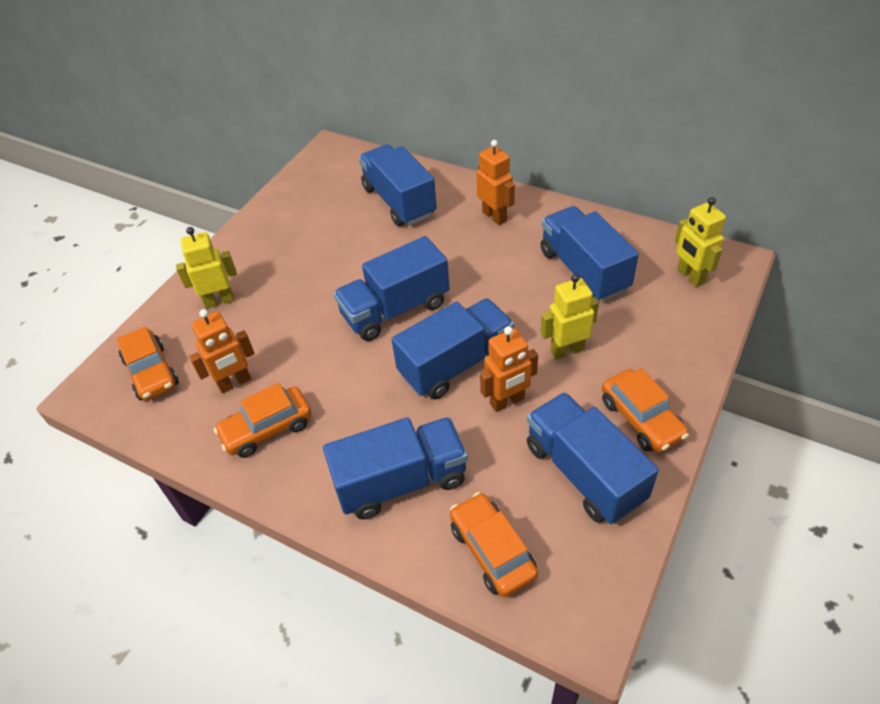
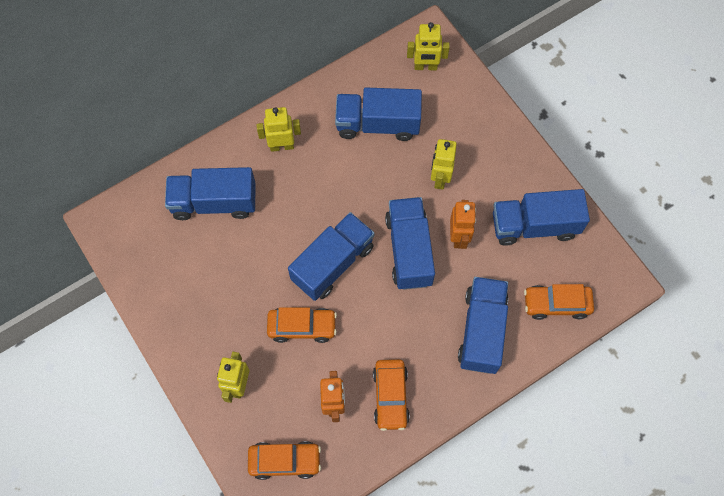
camera: 65 degrees left, 20 degrees up
blue truck [334,236,449,341] -> blue truck turned 135 degrees counterclockwise [288,212,375,301]
orange robot [476,140,515,225] -> yellow robot [256,107,301,152]
orange car [602,368,689,453] -> orange car moved to [267,307,337,343]

